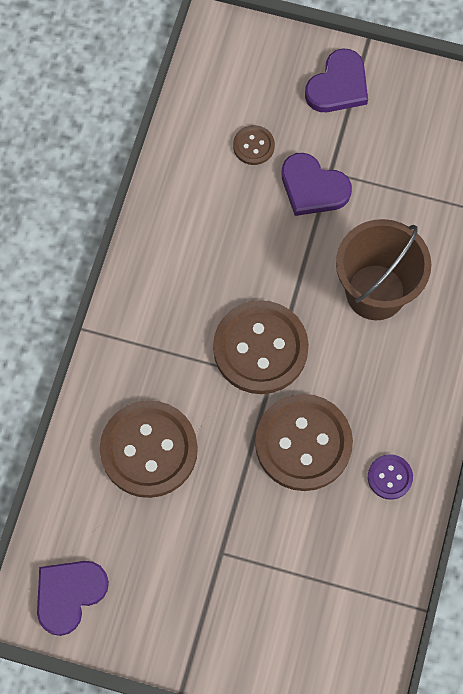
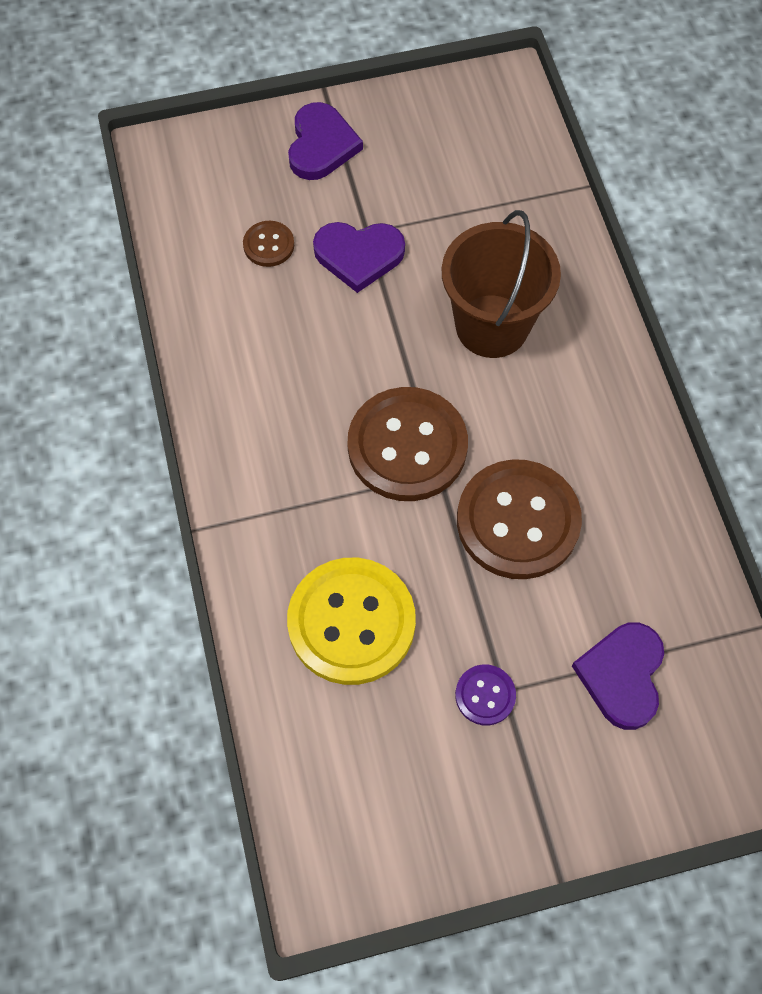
camera: 30 degrees left, 5 degrees down
purple heart [37,561,109,636] -> purple heart moved to [572,622,664,730]
brown button [100,400,198,498] -> yellow button [287,558,416,685]
purple button [368,454,413,500] -> purple button moved to [455,665,516,725]

